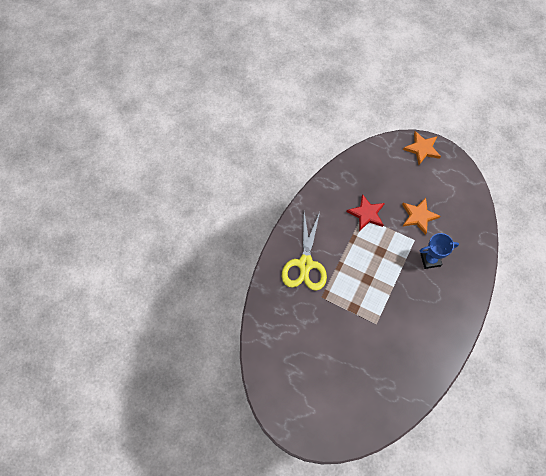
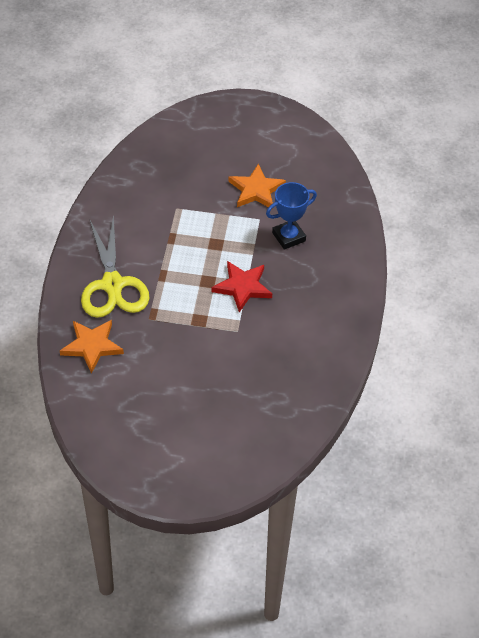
camera: 20 degrees left, 15 degrees down
red star [347,194,385,231] -> red star moved to [211,261,272,312]
orange star [403,131,441,165] -> orange star moved to [60,320,124,374]

